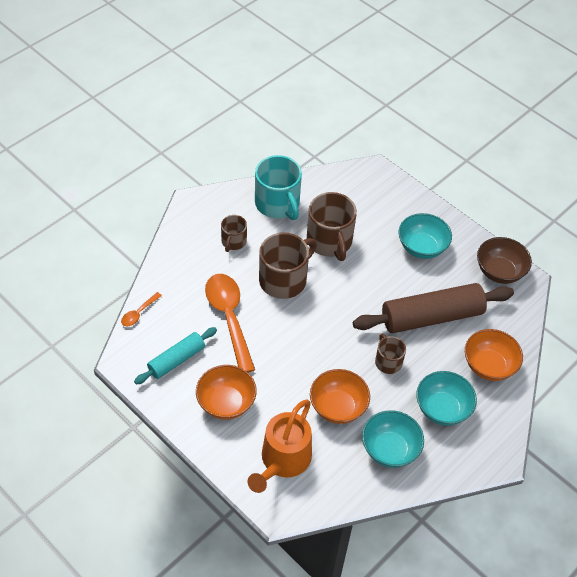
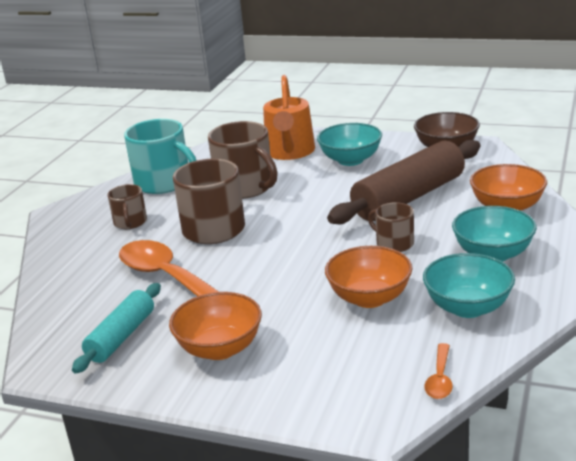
camera: 20 degrees left, 25 degrees down
orange spoon [121,292,162,326] -> orange spoon moved to [425,343,453,399]
orange watering can [248,400,312,493] -> orange watering can moved to [263,75,315,160]

